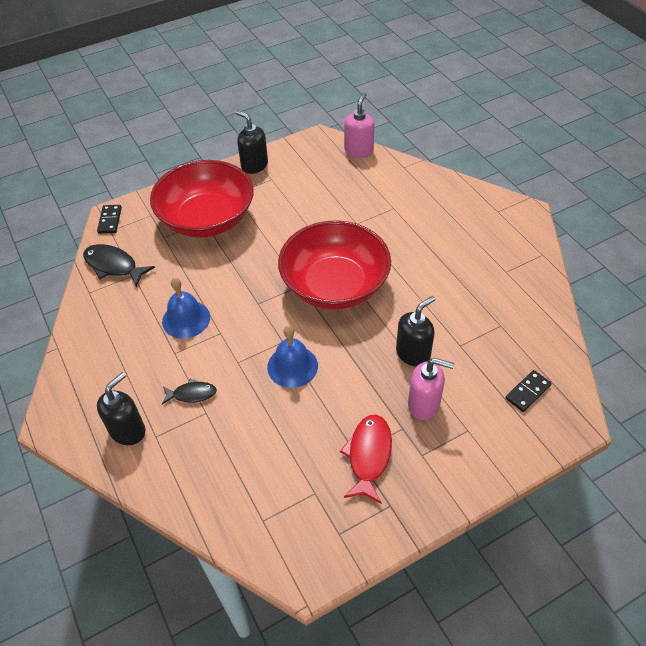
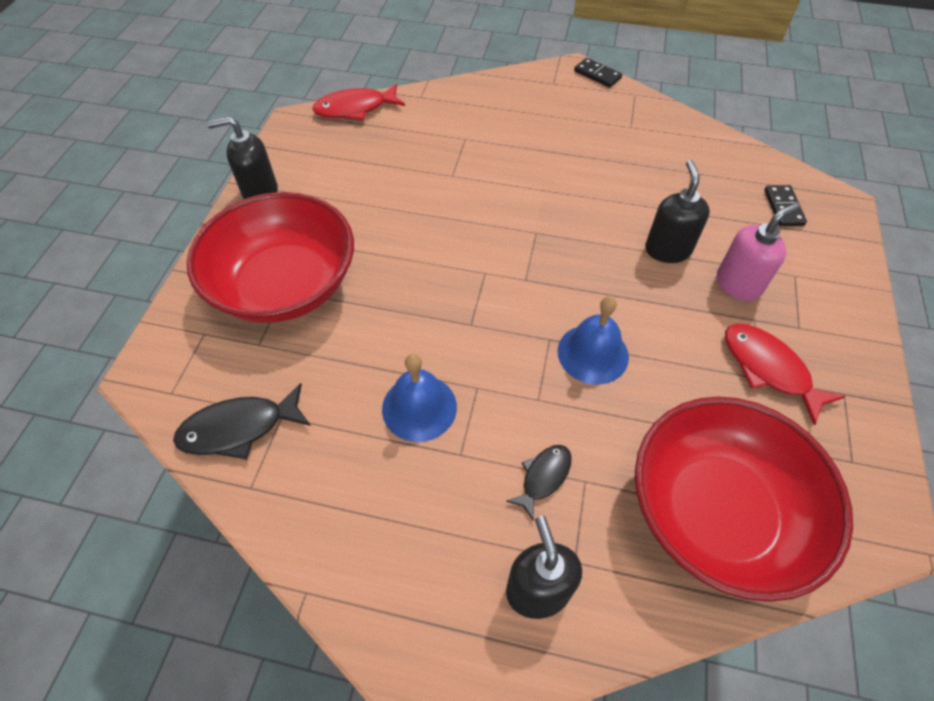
camera: 50 degrees left, 5 degrees up
black domino [97,205,122,234] -> black domino moved to [574,58,622,88]
red bowl [278,220,391,309] -> red bowl moved to [635,396,853,602]
pink soap dispenser [344,92,375,158] -> red fish [312,84,405,121]

